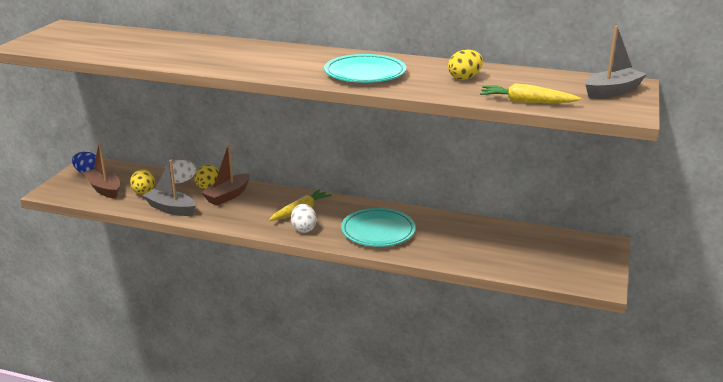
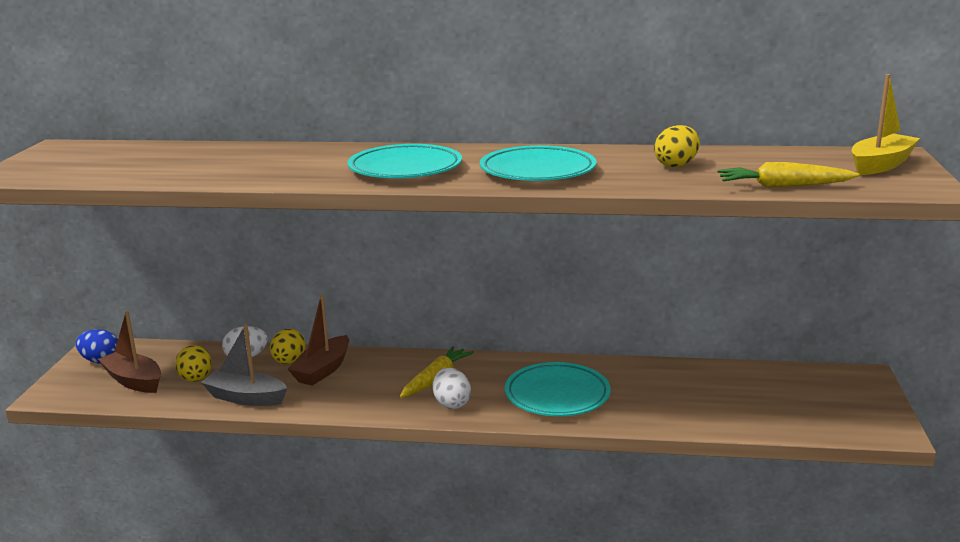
camera: 10 degrees left, 5 degrees down
grey boat [585,26,647,99] -> yellow boat [852,74,920,175]
none -> turquoise plate [347,144,462,179]

